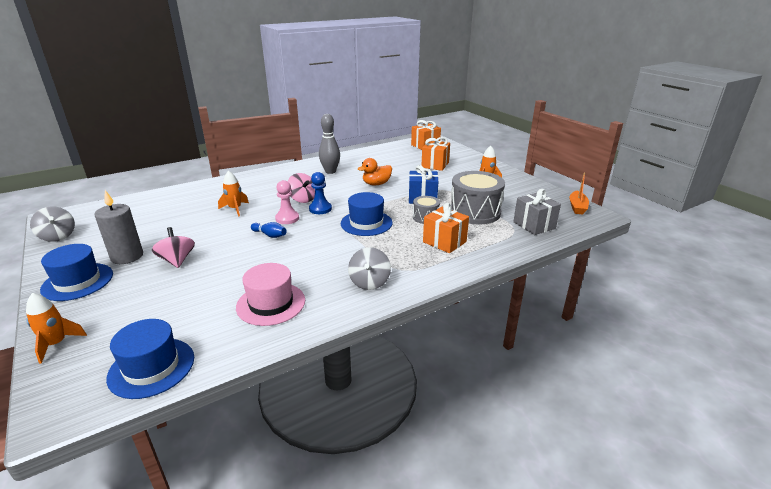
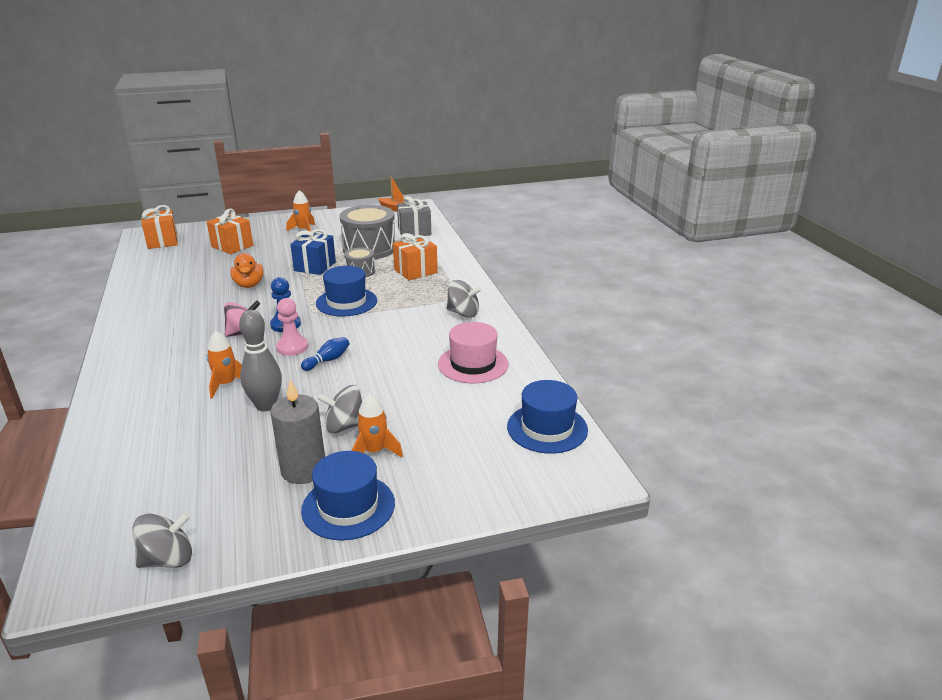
camera: 75 degrees left, 0 degrees up
orange rocket [26,293,87,364] -> orange rocket moved to [351,394,403,457]
pink spinning top [152,227,195,268] -> grey spinning top [317,385,362,434]
grey bowling pin [319,114,340,174] -> grey bowling pin moved to [239,310,282,411]

